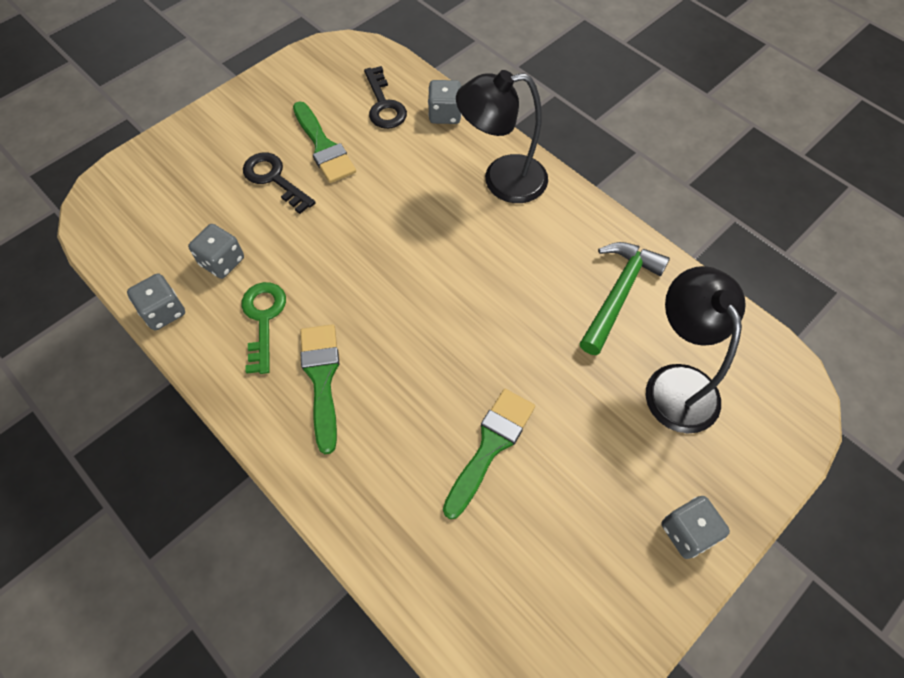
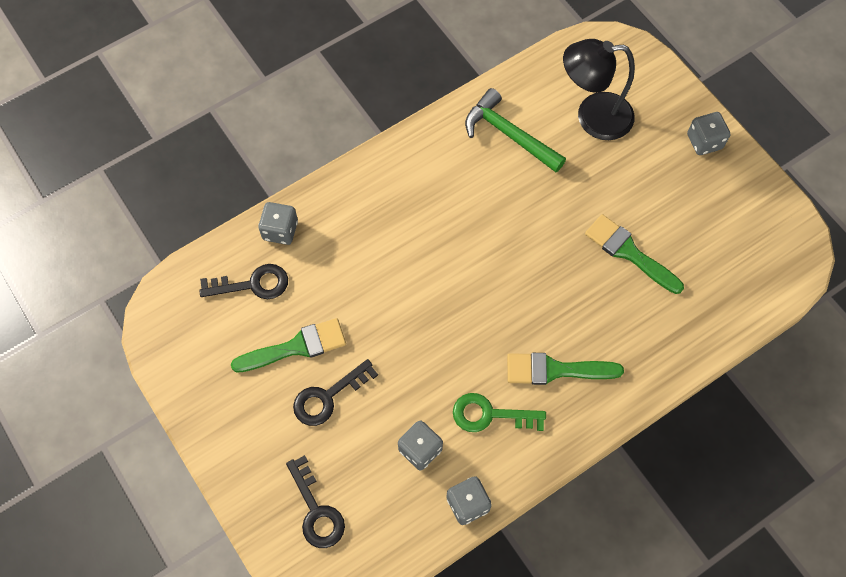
camera: 80 degrees left, 5 degrees up
black lamp [456,70,548,203] -> none
none -> black key [286,455,345,548]

